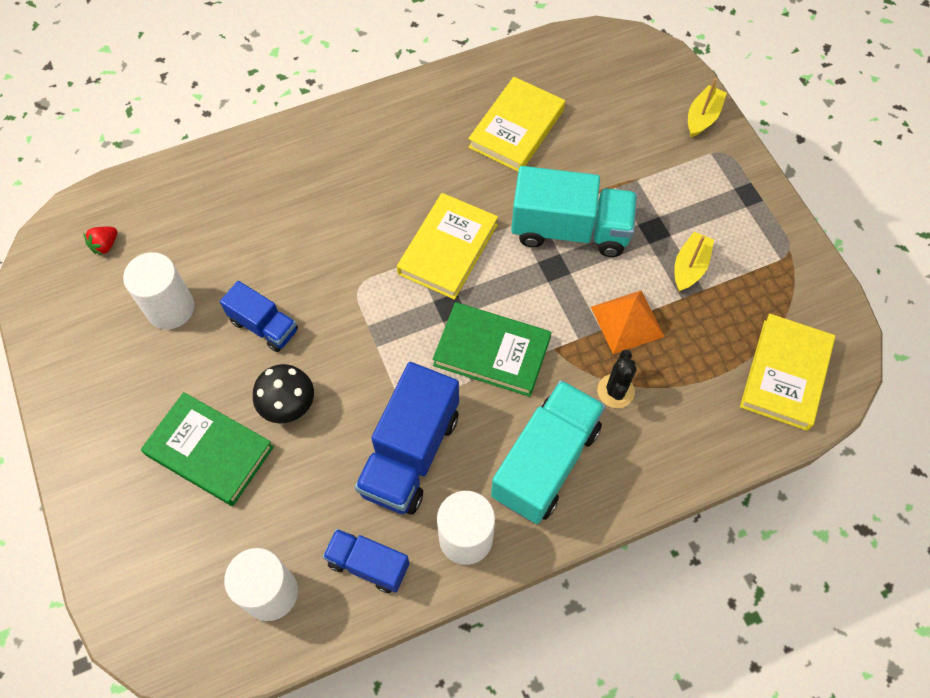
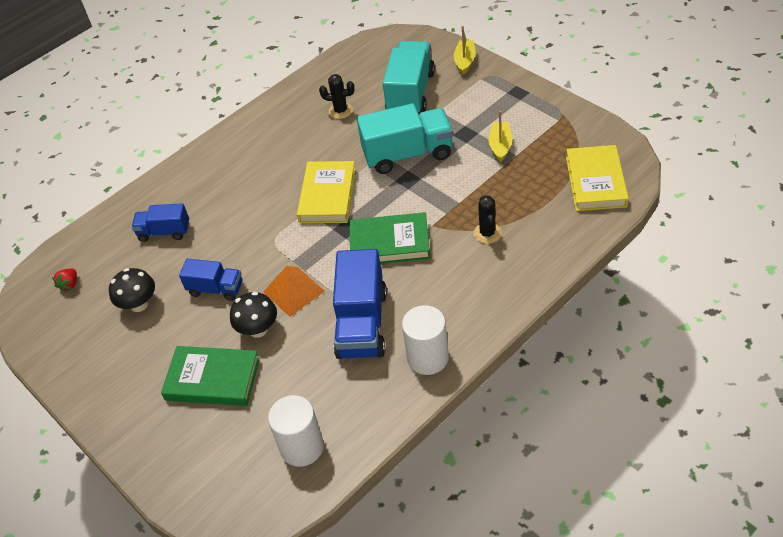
camera: 15 degrees left, 15 degrees down
white cylinder [123,252,194,329] -> black mushroom [109,268,155,312]
blue truck [323,529,410,593] -> blue truck moved to [131,203,189,242]
yellow book [468,77,565,172] -> black cactus [319,74,355,119]
turquoise truck [491,380,606,524] -> turquoise truck moved to [383,41,435,114]
orange pyramid [591,291,664,354] -> orange pyramid moved to [263,266,325,317]

